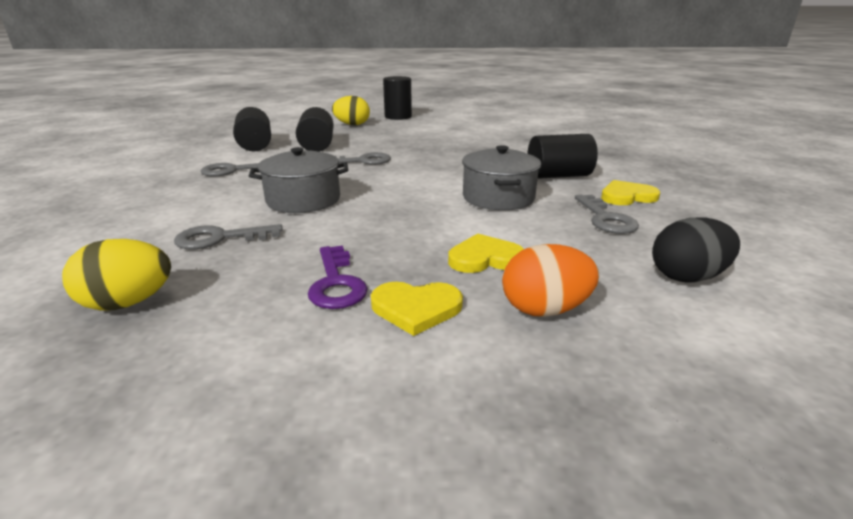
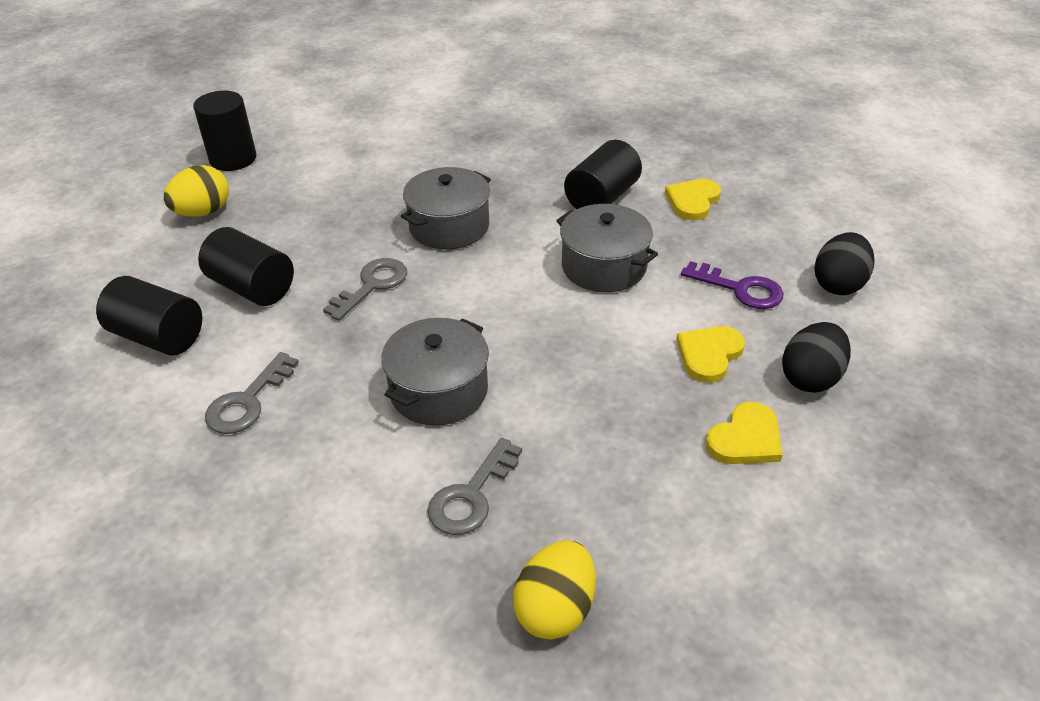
camera: 45 degrees left, 15 degrees up
purple key [308,245,368,309] -> purple key moved to [681,261,784,309]
orange egg [502,244,599,317] -> black egg [782,322,851,393]
grey key [575,195,639,234] -> none
none -> grey pot [401,167,491,249]

